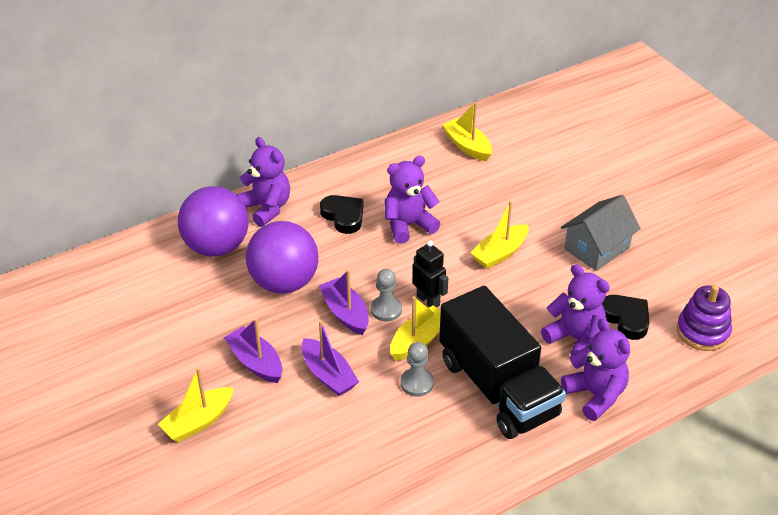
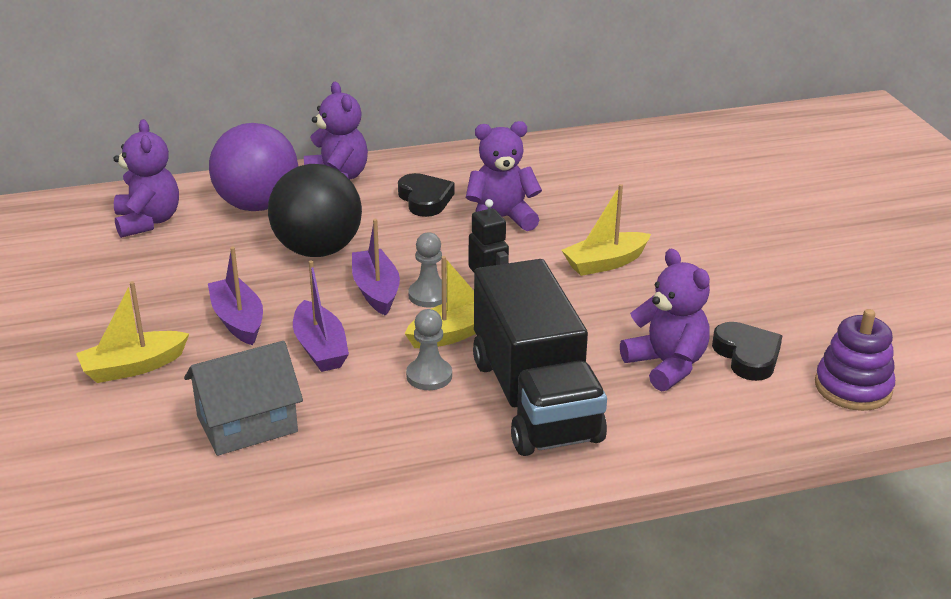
camera: 15 degrees right, 10 degrees down
purple ball [246,221,318,294] -> black ball [268,164,362,257]
yellow boat [442,102,492,161] -> none
grey house [561,195,641,271] -> grey house moved to [184,341,303,456]
purple teddy bear [561,318,630,421] -> purple teddy bear moved to [113,119,179,238]

